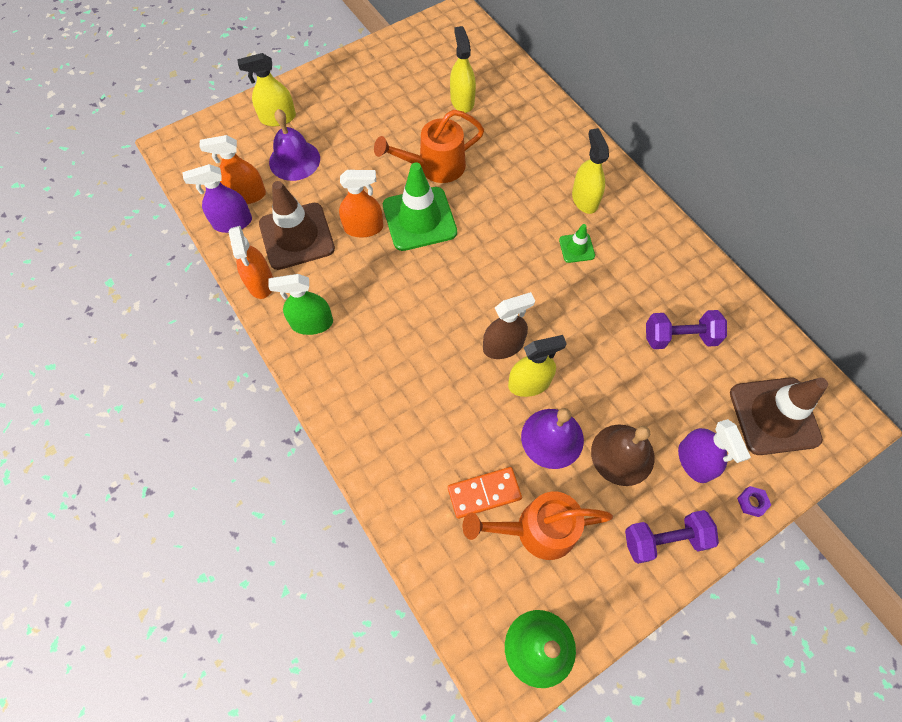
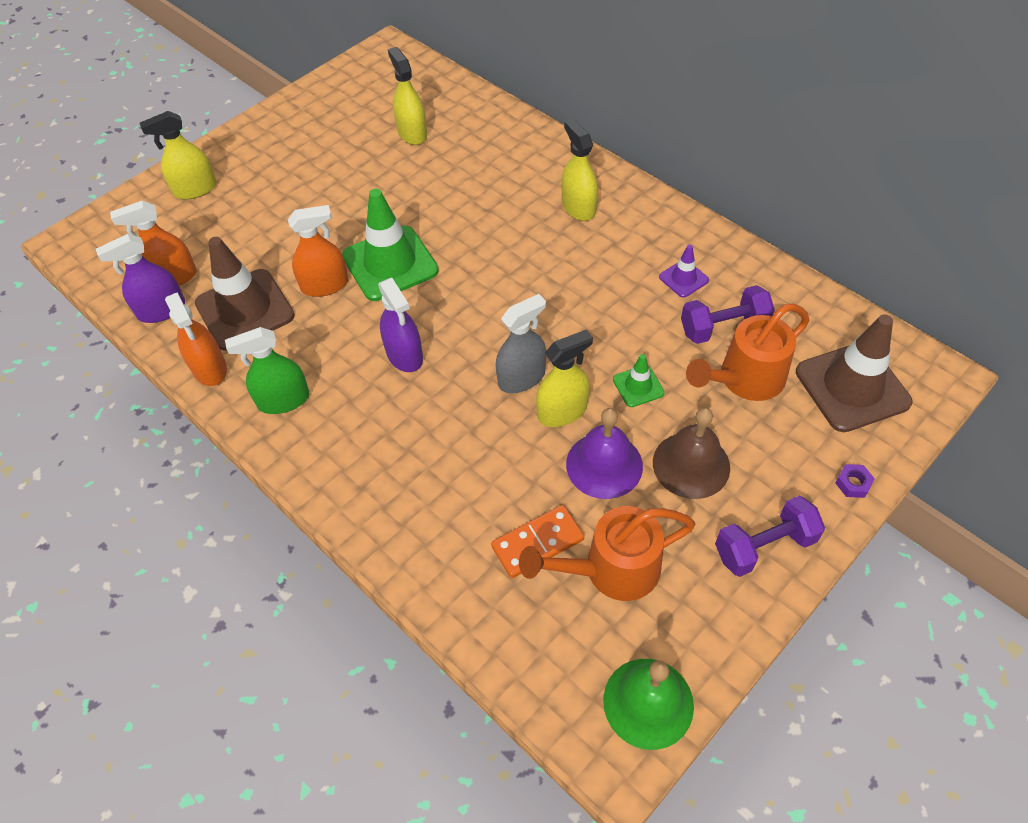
camera: 10 degrees left, 10 degrees down
purple bell [269,109,320,181] -> none
orange watering can [374,110,484,183] -> orange watering can moved to [686,304,810,401]
brown spray bottle [483,292,535,359] -> grey spray bottle [496,294,546,393]
green traffic cone [559,224,595,263] -> green traffic cone moved to [613,354,665,407]
purple spray bottle [678,419,751,483] -> purple spray bottle moved to [378,278,423,372]
none -> purple traffic cone [659,245,709,298]

